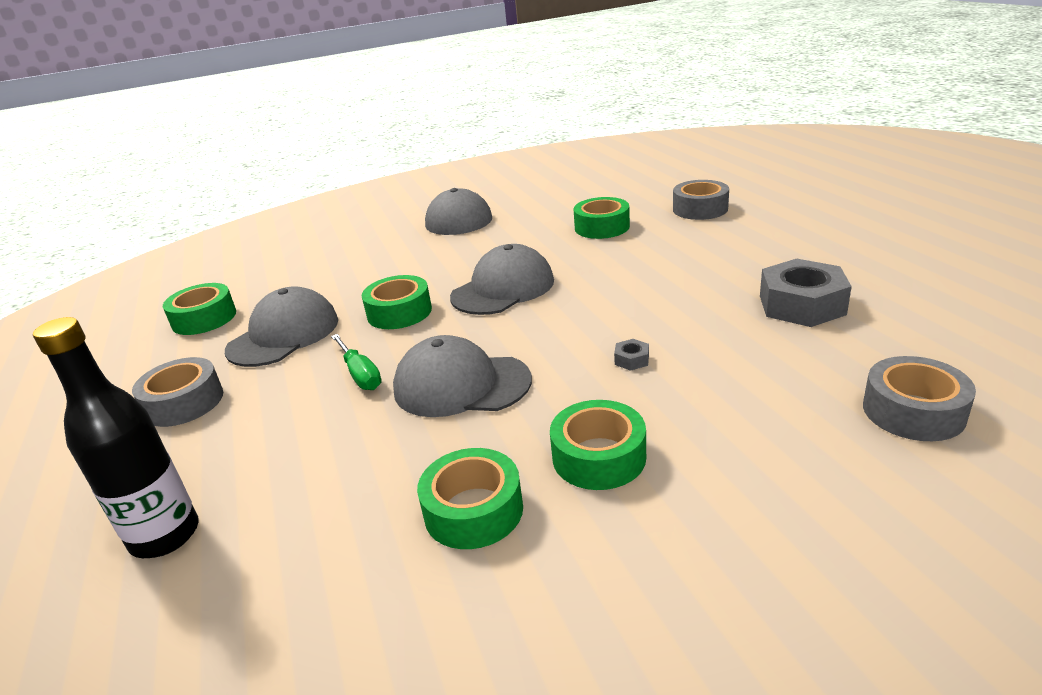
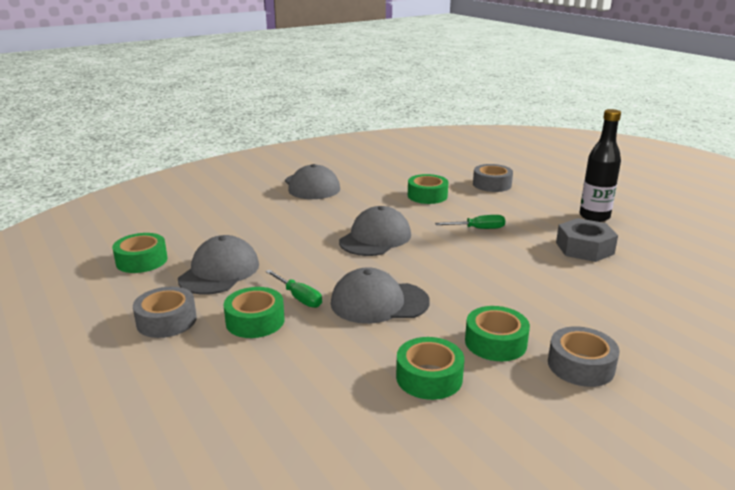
camera: 15 degrees left, 5 degrees down
black bottle [33,317,199,558] -> black bottle moved to [580,109,621,222]
green tape [362,275,432,329] -> green tape moved to [224,287,284,338]
grey nut [614,339,649,371] -> none
grey tape [863,356,976,441] -> grey tape moved to [548,326,620,387]
none -> green screwdriver [435,215,505,229]

